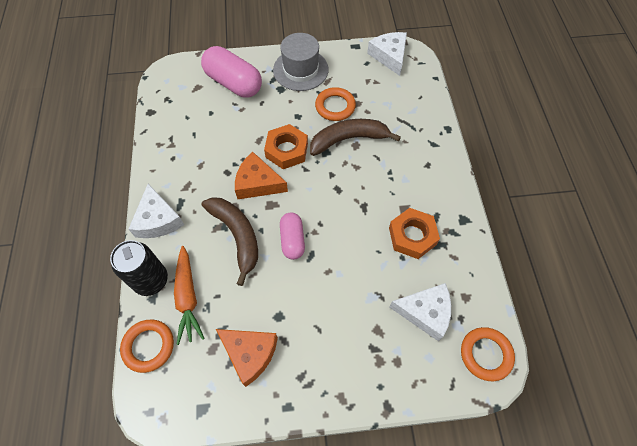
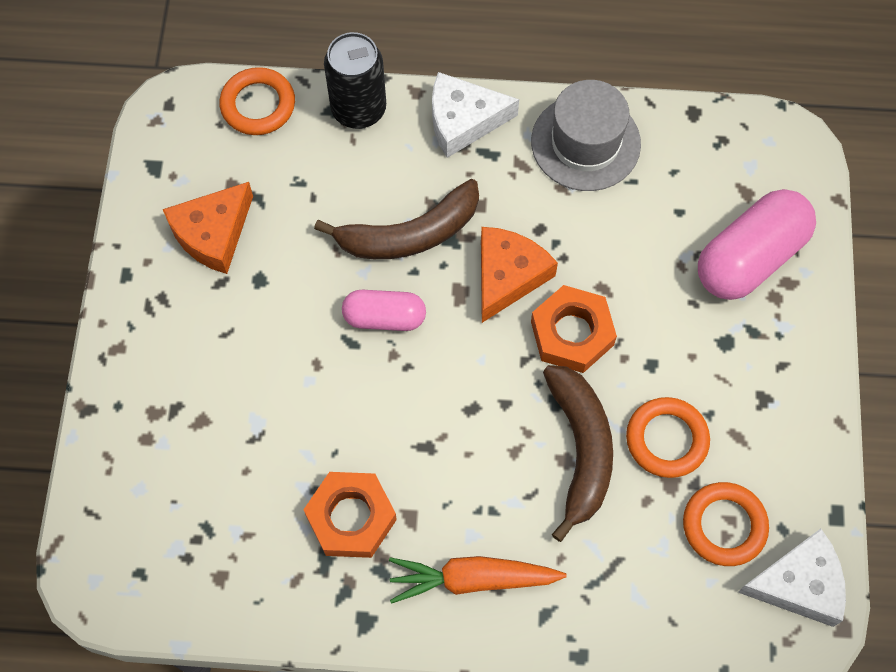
camera: 100 degrees right, 5 degrees up
orange carrot [174,246,205,345] -> orange carrot moved to [389,556,567,604]
grey hat [273,33,329,91] -> grey hat moved to [531,80,641,191]
white cheese [390,283,451,341] -> none
orange ring [461,327,515,381] -> orange ring moved to [683,482,769,566]

